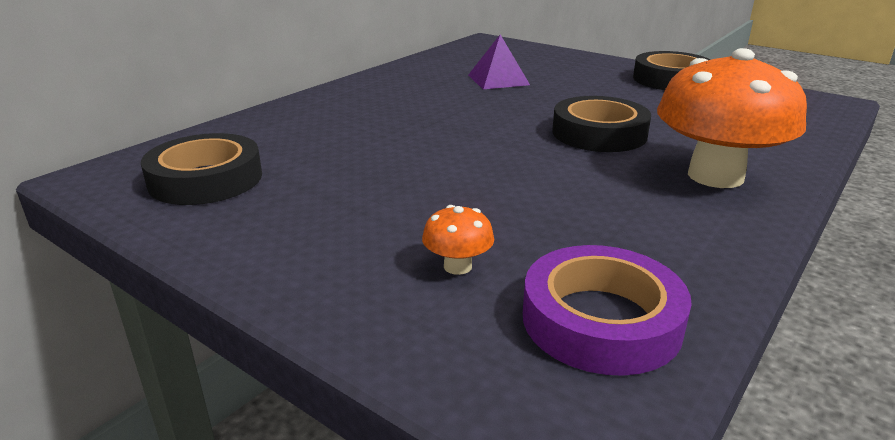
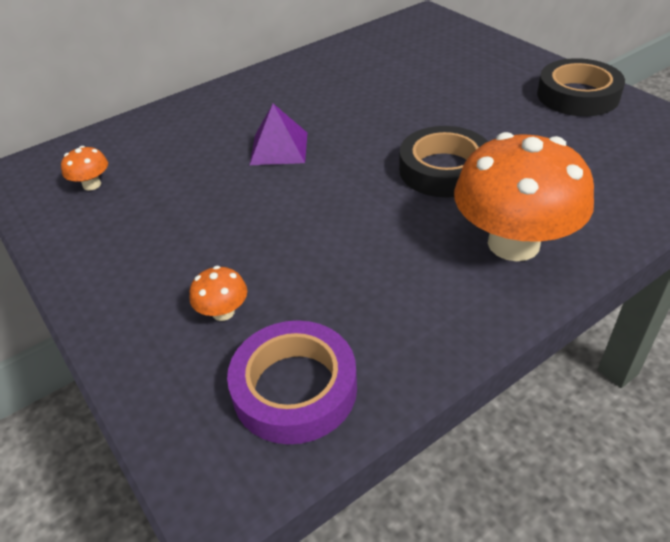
camera: 20 degrees right, 15 degrees up
black tape [141,133,262,205] -> orange mushroom [61,146,108,191]
purple pyramid [468,35,530,89] -> purple pyramid moved to [250,104,307,165]

